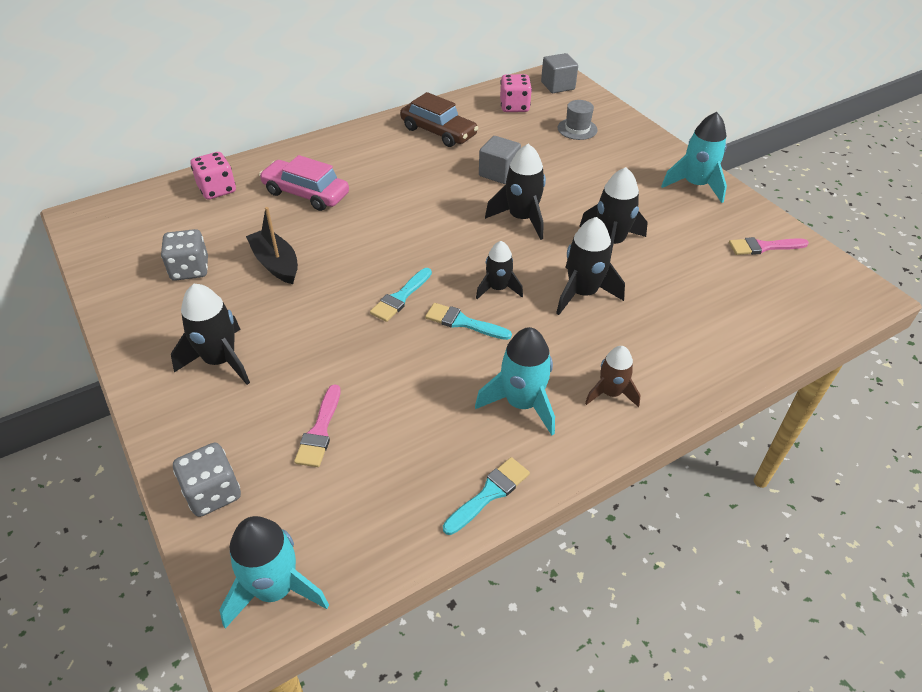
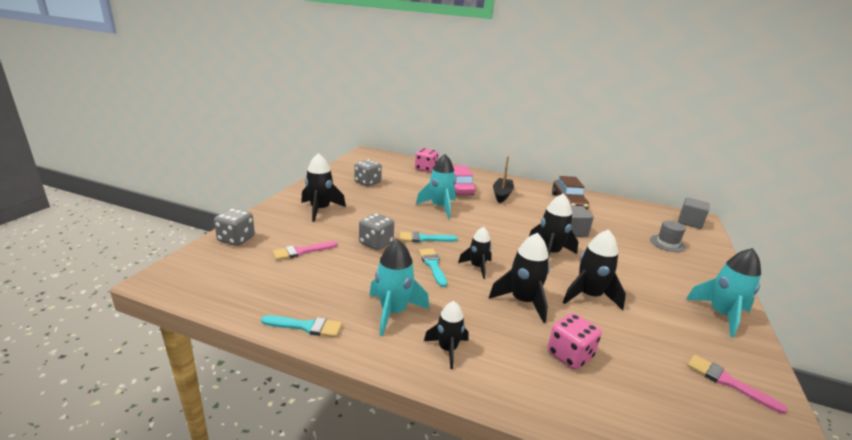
camera: 50 degrees right, 20 degrees down
turquoise rocket [220,516,329,629] -> turquoise rocket moved to [416,154,456,219]
black boat [246,207,298,284] -> black boat moved to [493,156,514,203]
pink dice [500,74,532,112] -> pink dice moved to [547,313,602,370]
brown rocket [585,346,641,407] -> black rocket [424,301,469,369]
none -> grey dice [359,213,394,250]

